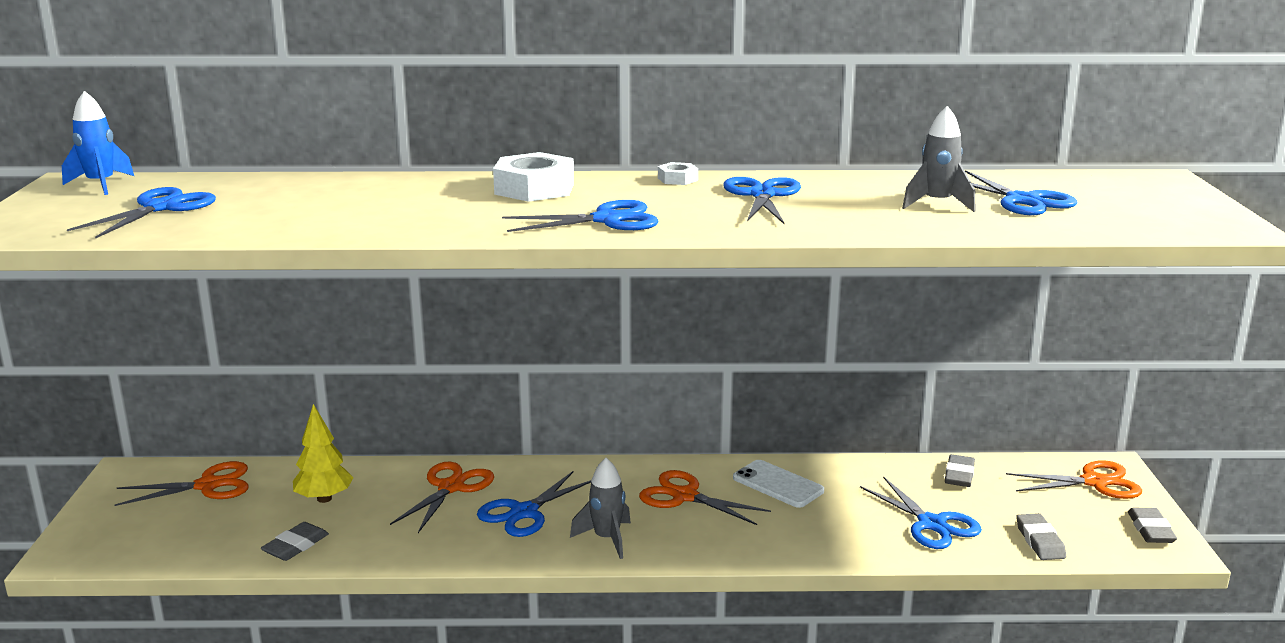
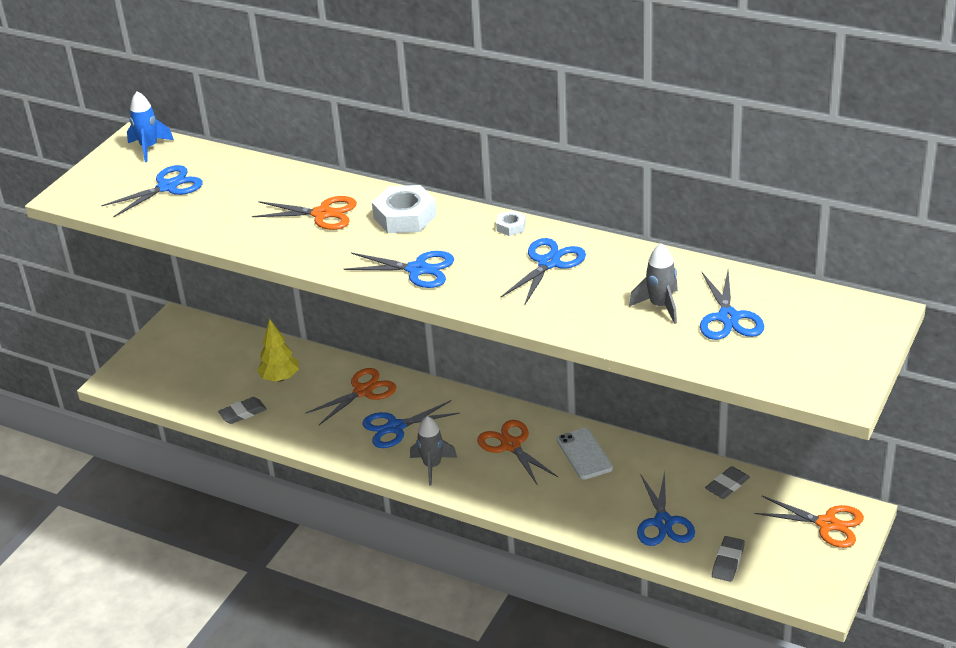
camera: 30 degrees right, 15 degrees up
orange scissors [115,461,248,506] -> orange scissors moved to [252,196,357,230]
grey eraser [1128,508,1177,543] -> none

